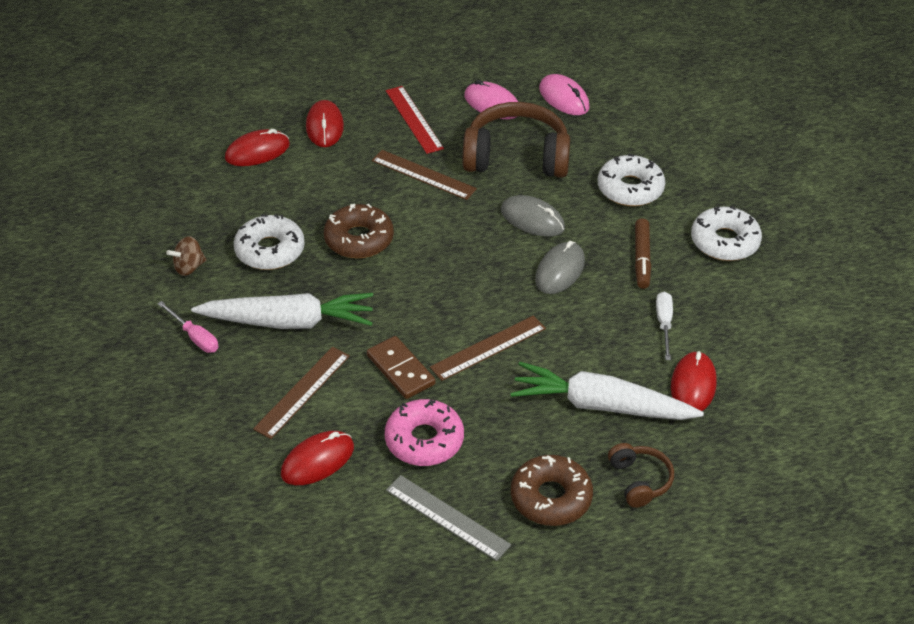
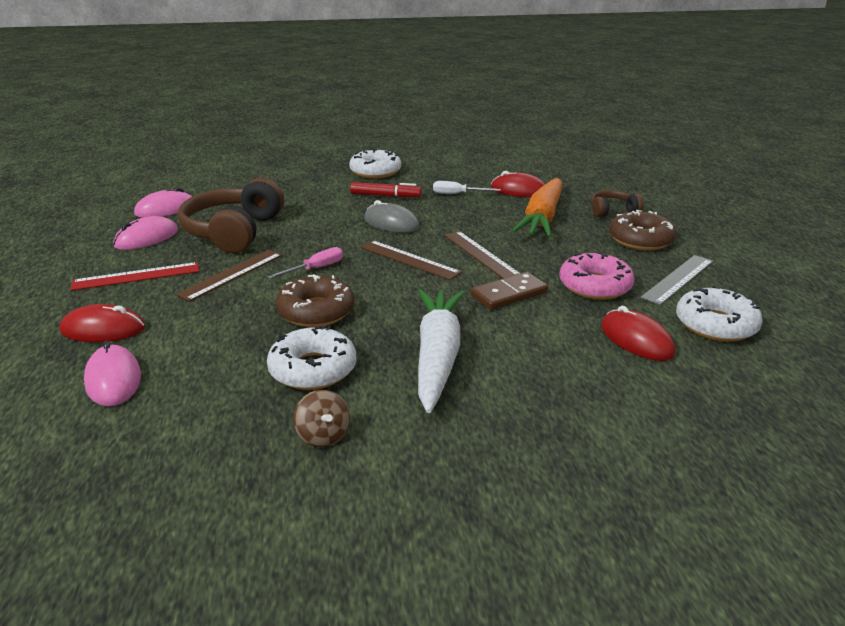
camera: 85 degrees left, 15 degrees down
pink screwdriver [157,301,219,353] -> pink screwdriver moved to [267,247,343,279]
red mouse [225,129,290,166] -> pink mouse [84,341,141,406]
brown ruler [253,347,350,439] -> brown ruler moved to [360,240,462,280]
grey mouse [501,195,565,237] -> none
white carrot [510,362,704,420] -> orange carrot [512,178,562,237]
white donut [598,154,665,206] -> white donut moved to [676,285,763,342]
brown marker [635,218,651,289] -> red marker [350,182,422,198]

